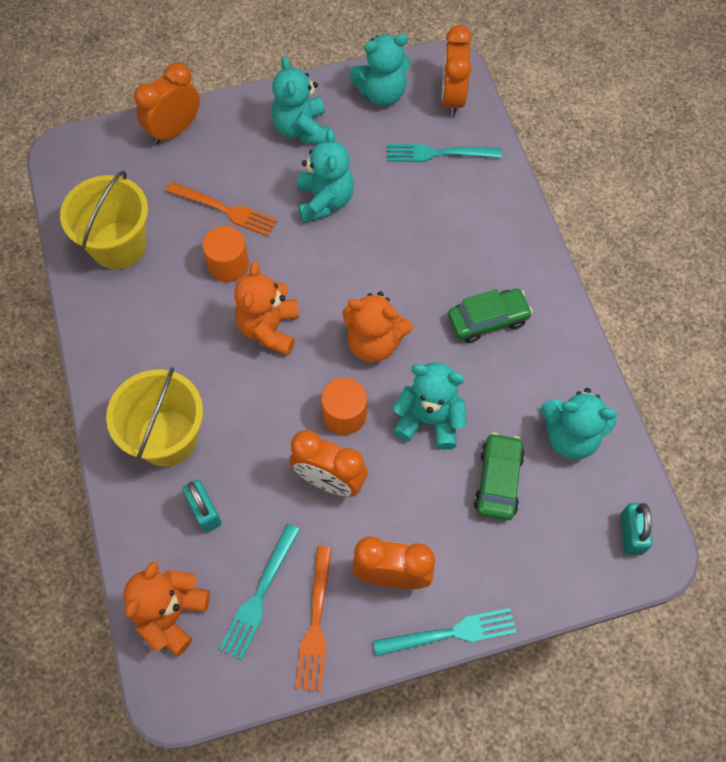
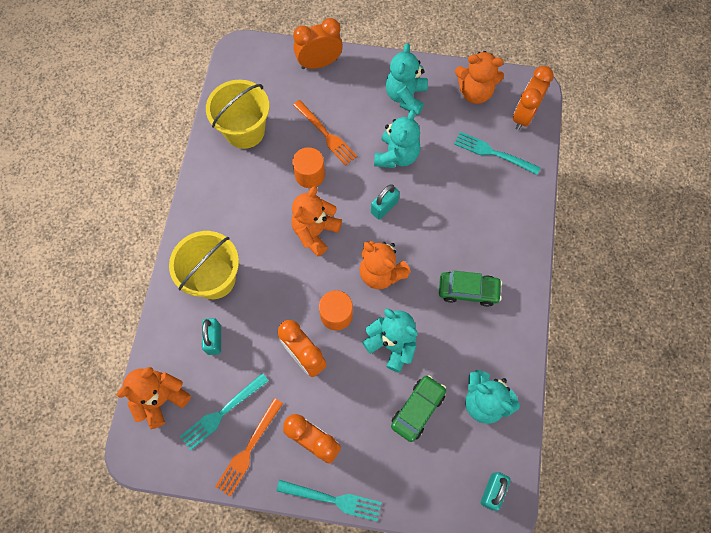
camera: 25 degrees right, 5 degrees up
turquoise teddy bear [349,34,411,106] -> orange teddy bear [455,51,504,104]
none -> turquoise padlock [371,184,400,220]

